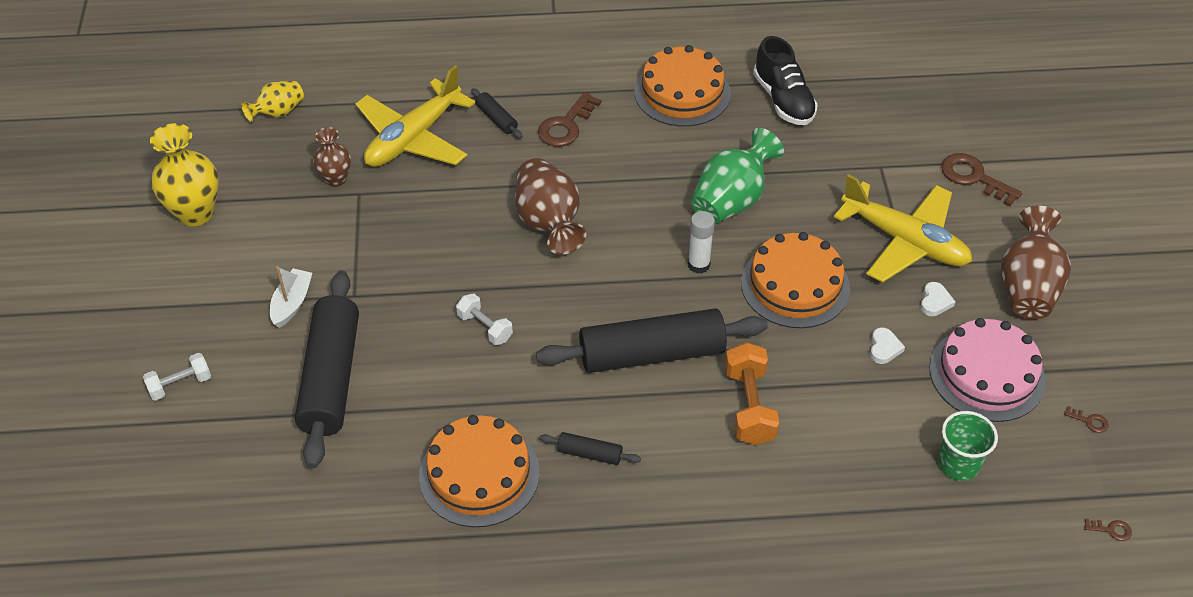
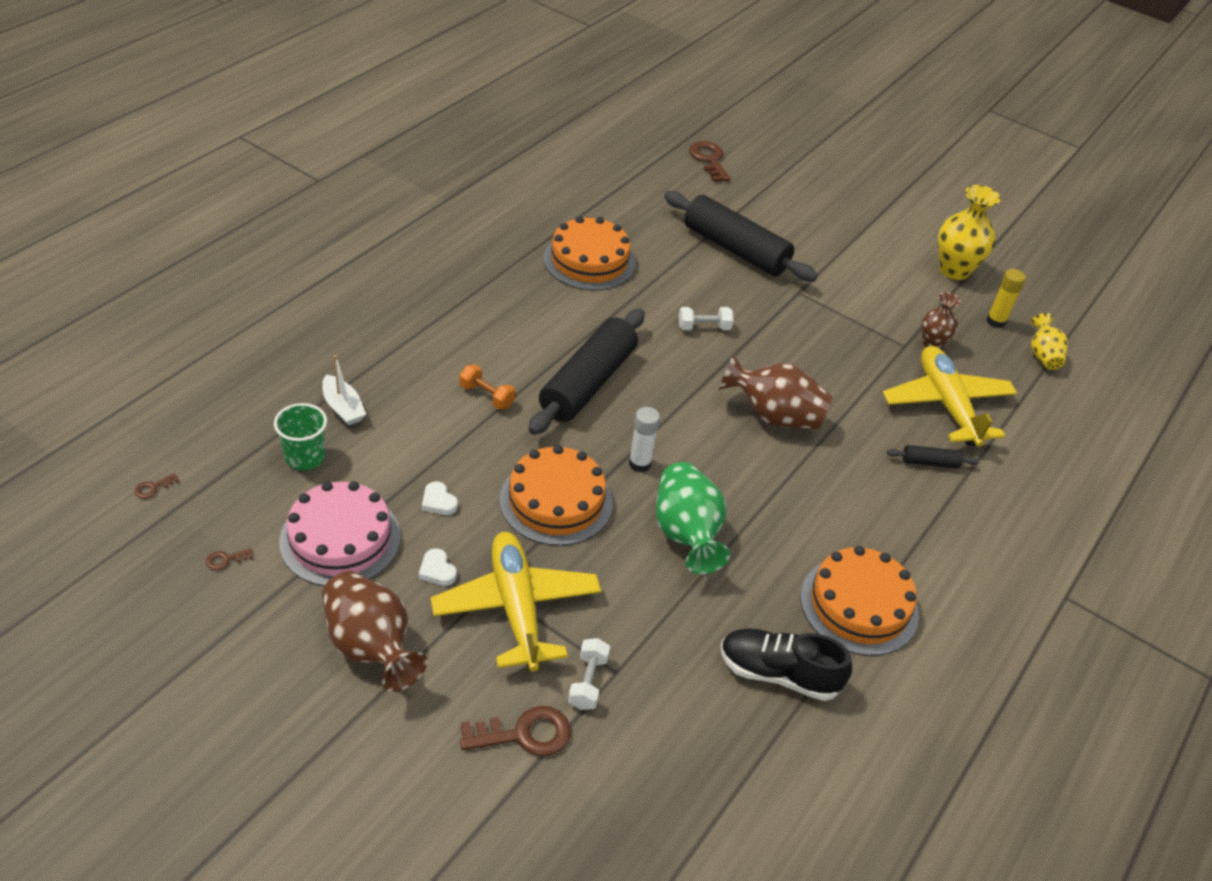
camera: 125 degrees right, 5 degrees down
white dumbbell [143,353,211,401] -> white dumbbell moved to [568,638,610,710]
white boat [270,266,312,328] -> white boat moved to [322,355,366,426]
brown key [538,92,601,147] -> brown key moved to [689,141,731,182]
black rolling pin [539,432,641,465] -> none
orange dumbbell [725,342,779,445] -> orange dumbbell [460,365,515,410], size x0.63
yellow plane [834,174,972,283] -> yellow plane turned 90 degrees clockwise [431,532,601,671]
none -> yellow glue stick [987,269,1026,328]

